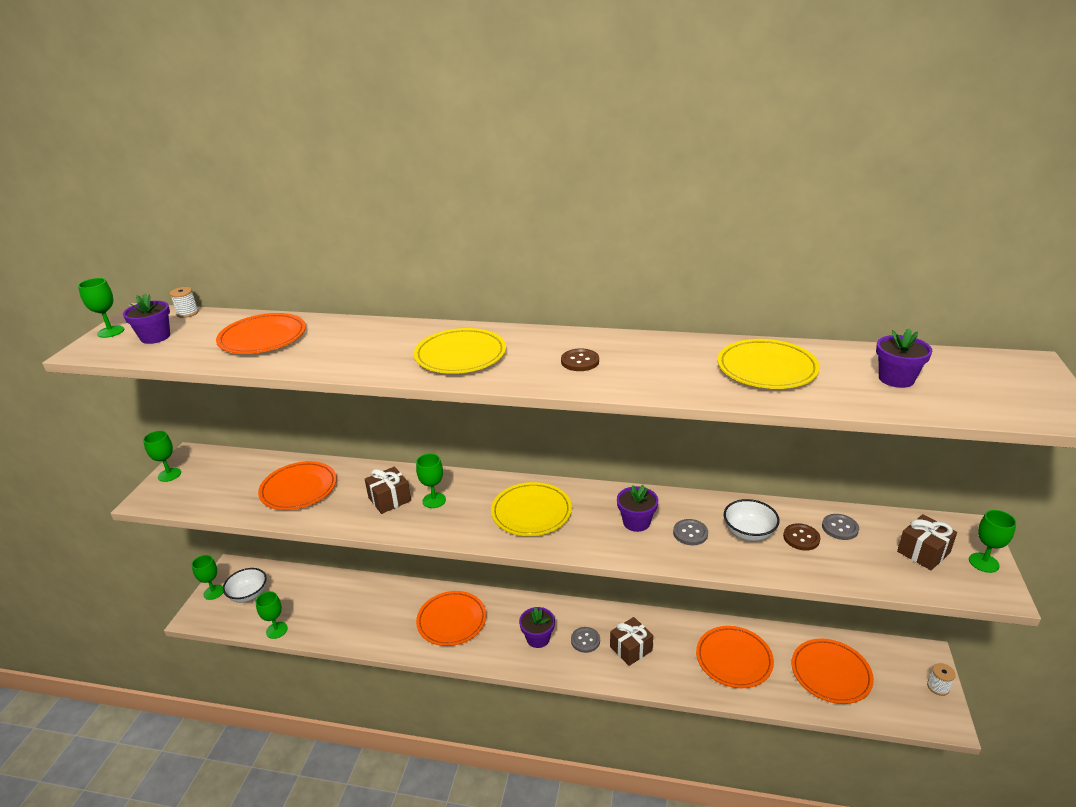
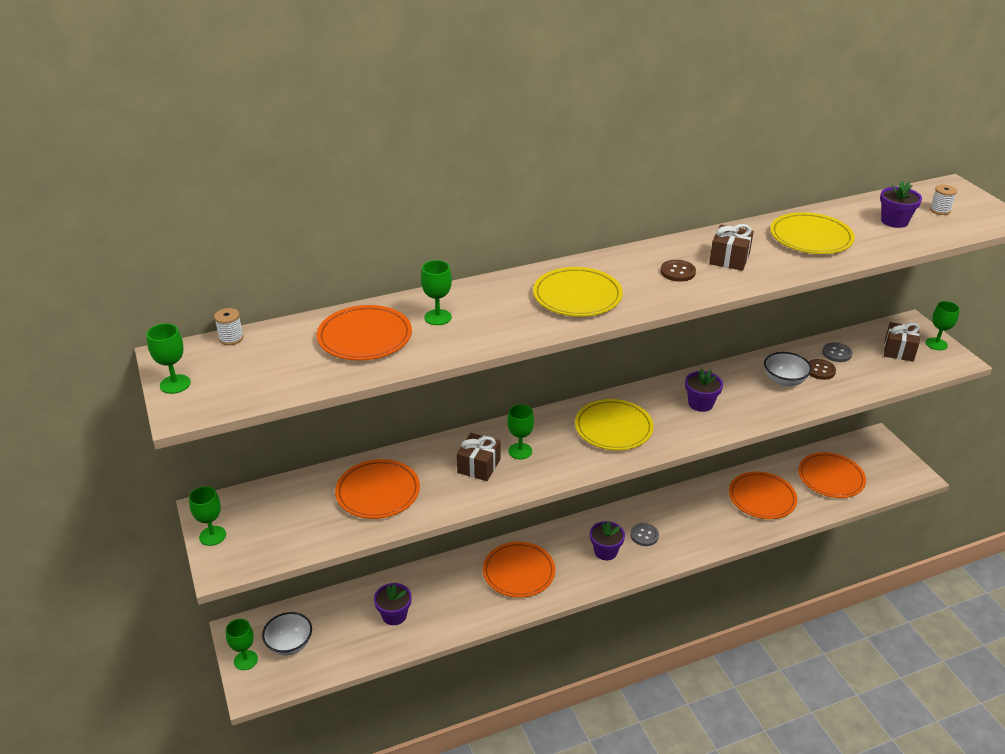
camera: 35 degrees left, 5 degrees up
purple flower pot [123,294,170,344] -> purple flower pot moved to [374,583,412,625]
green goblet [256,591,288,639] -> green goblet moved to [421,260,452,325]
brown gift [610,617,653,666] -> brown gift moved to [709,224,754,271]
grey button [673,519,708,545] -> none
white spool [927,663,956,696] -> white spool moved to [930,184,957,215]

